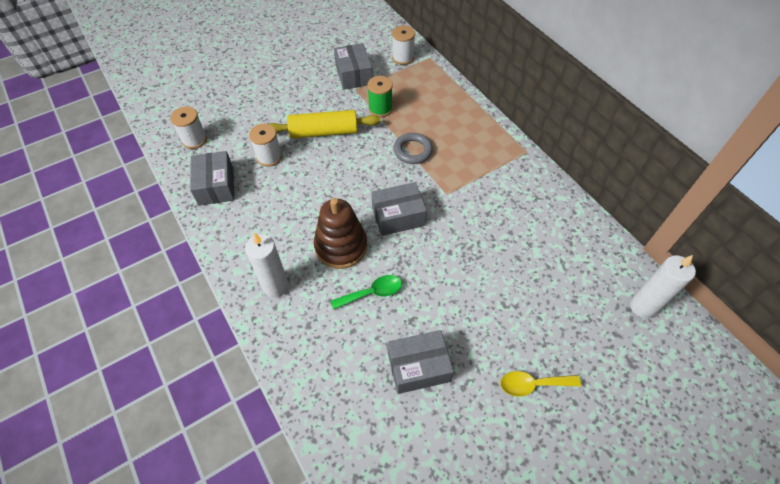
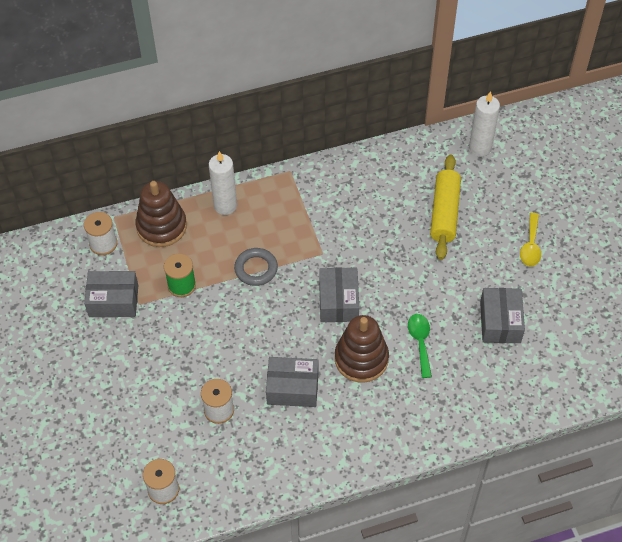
camera: 75 degrees left, 0 degrees up
grey box [190,151,234,206] -> grey box moved to [266,357,319,407]
white candle [245,233,289,298] -> white candle moved to [209,151,237,215]
yellow rolling pin [269,110,380,138] -> yellow rolling pin moved to [430,155,461,260]
none -> brown stacking toy [135,181,187,247]

